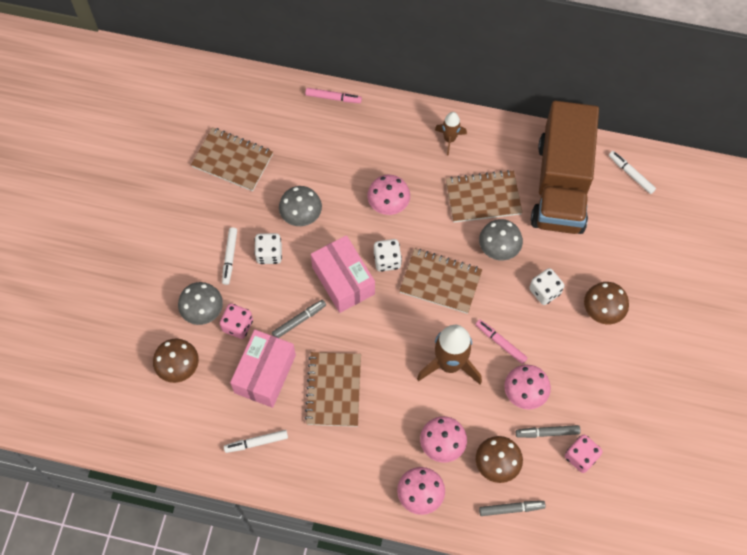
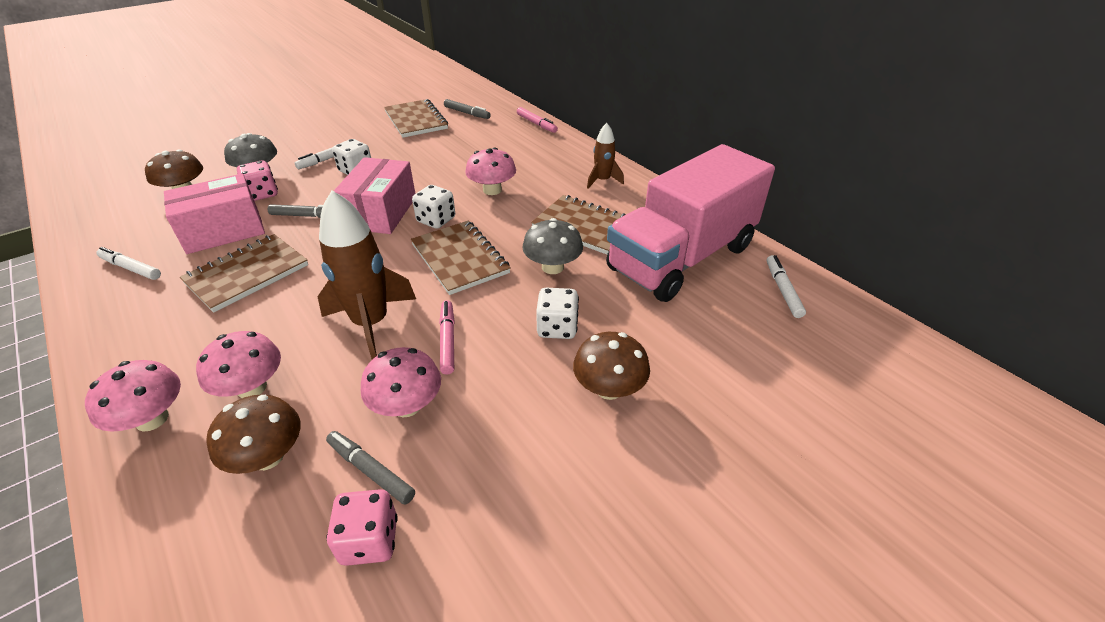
camera: 40 degrees right, 25 degrees down
grey mushroom [279,186,322,226] -> none
grey marker [479,501,546,516] -> grey marker moved to [444,99,491,119]
brown truck [531,101,599,234] -> pink truck [606,144,775,302]

